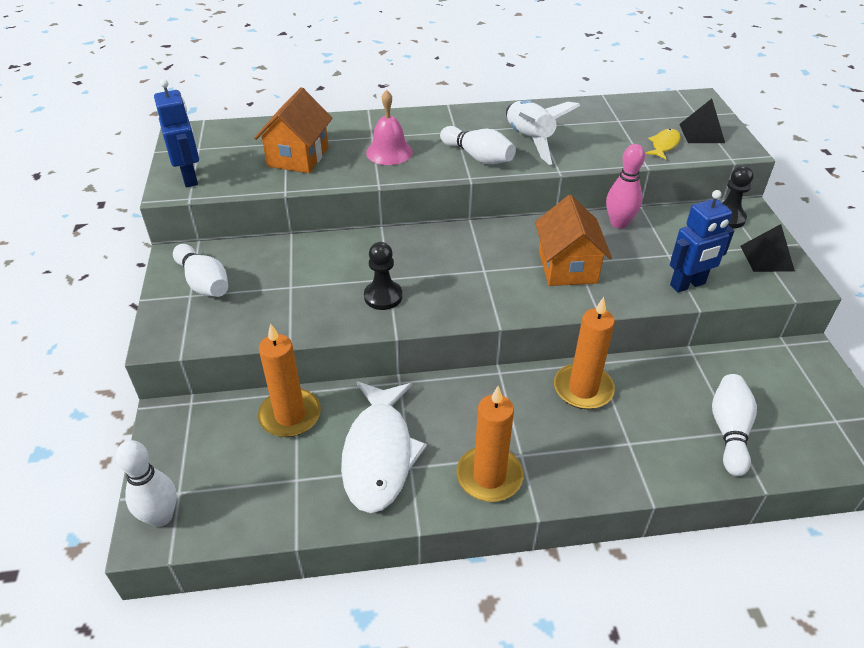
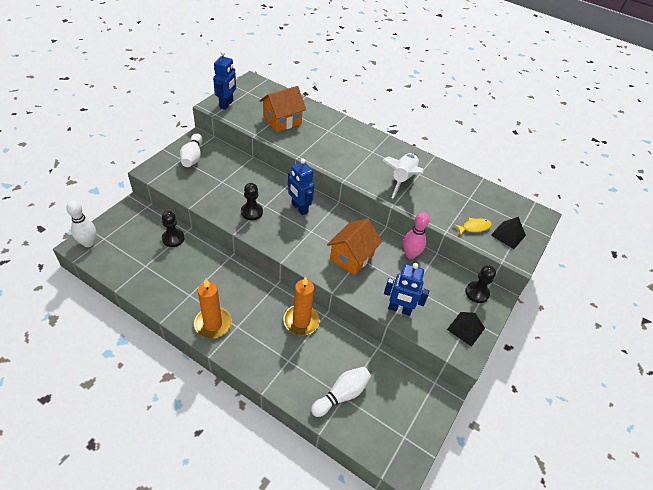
camera: 35 degrees right, 5 degrees up
orange candle [258,323,321,437] -> black pawn [162,211,184,247]
white fish [341,382,427,513] -> none
pink bell [366,90,413,165] -> none
white bowling pin [440,126,516,164] -> none
none -> blue robot [288,159,314,215]

